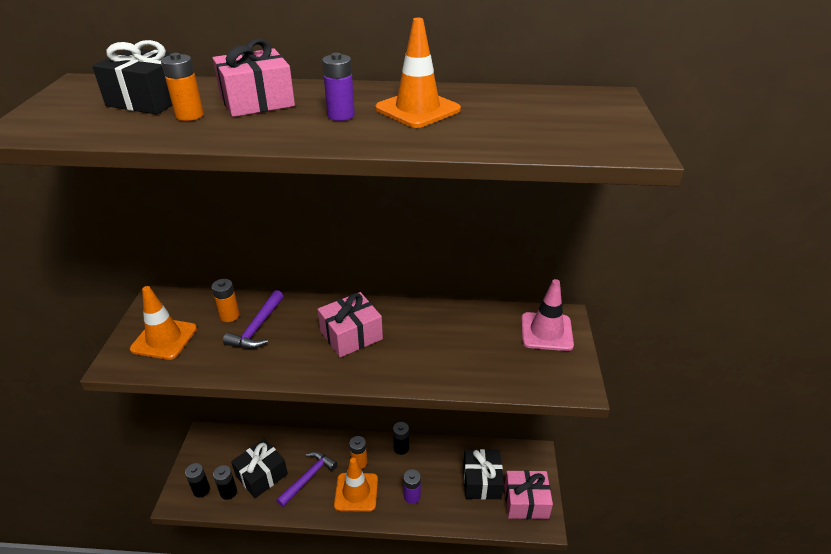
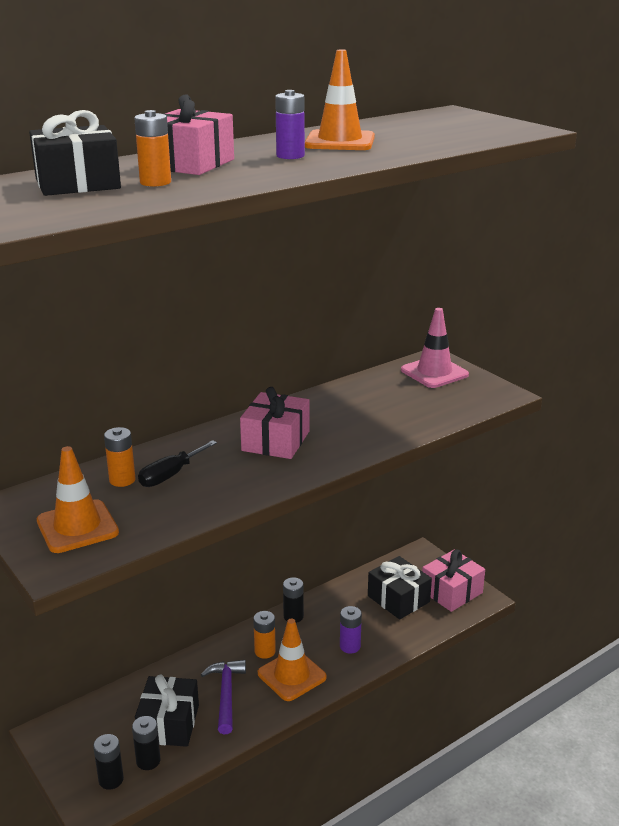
camera: 40 degrees left, 10 degrees down
purple hammer [223,290,284,349] -> black screwdriver [138,440,217,487]

